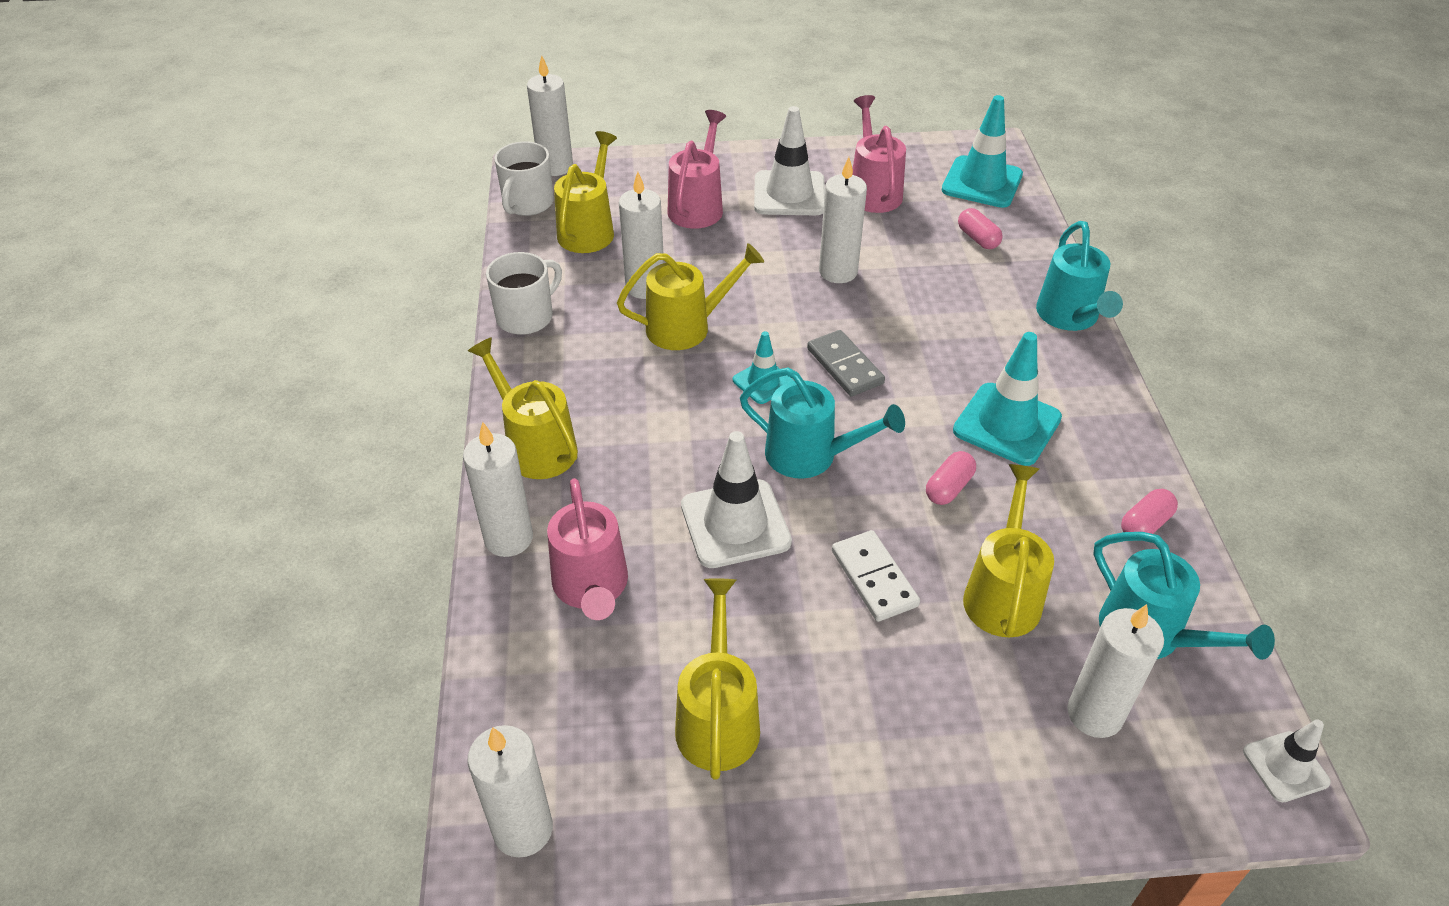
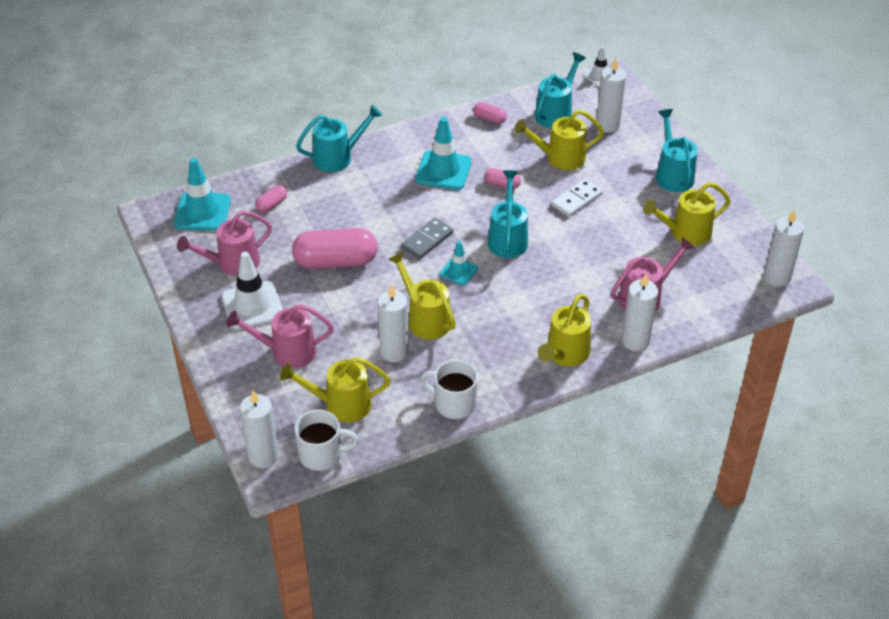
camera: 110 degrees left, 0 degrees up
white traffic cone [681,431,792,568] -> none
white candle [819,157,867,283] -> pink capsule [292,228,378,269]
none -> turquoise watering can [656,109,697,192]

